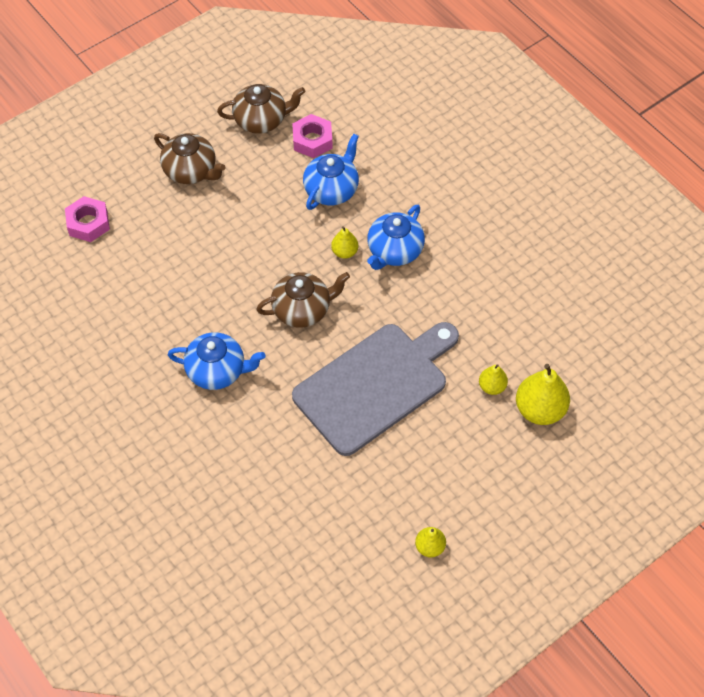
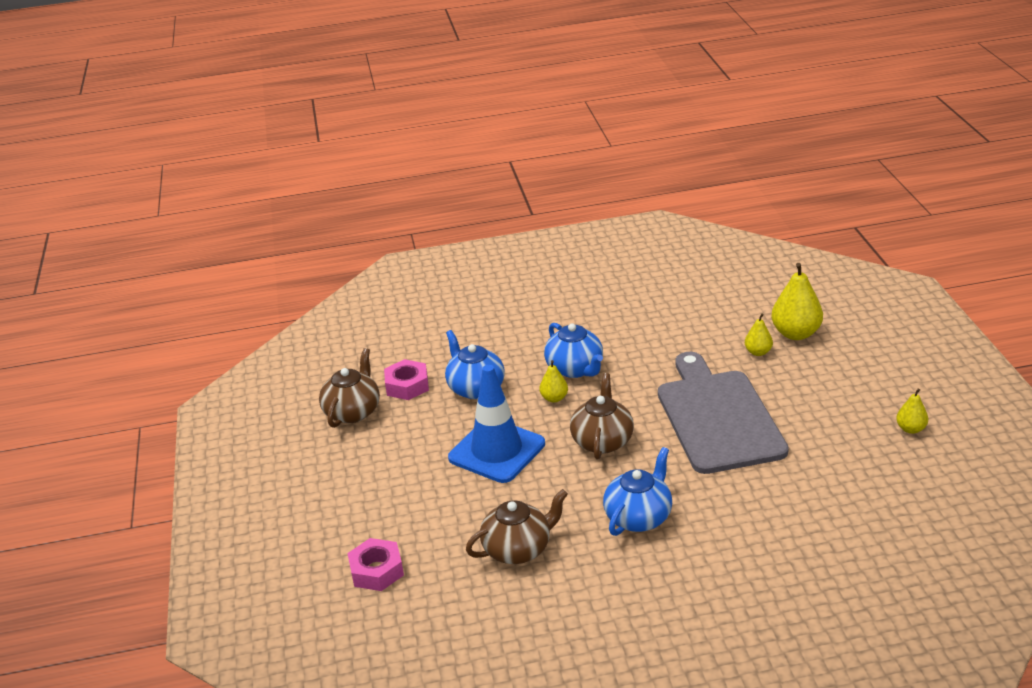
camera: 60 degrees left, 25 degrees down
brown teapot [154,133,226,184] -> brown teapot moved to [466,489,568,564]
none -> blue traffic cone [448,365,545,483]

